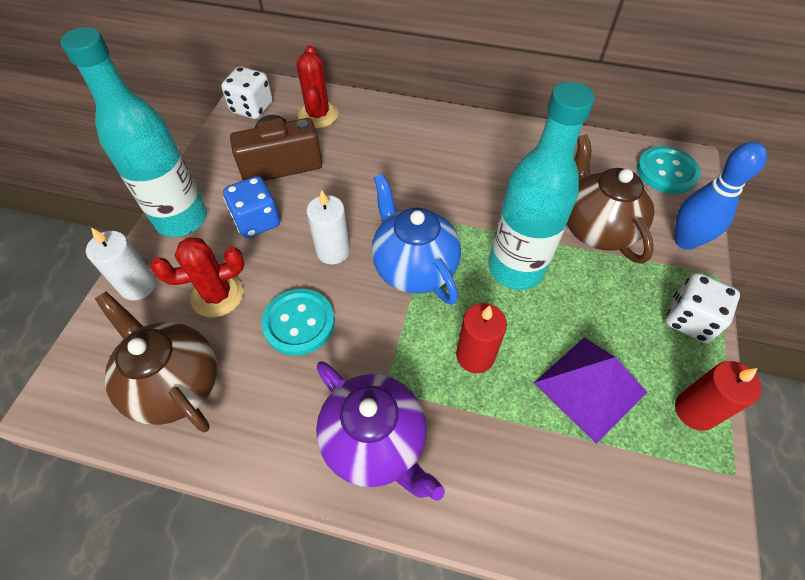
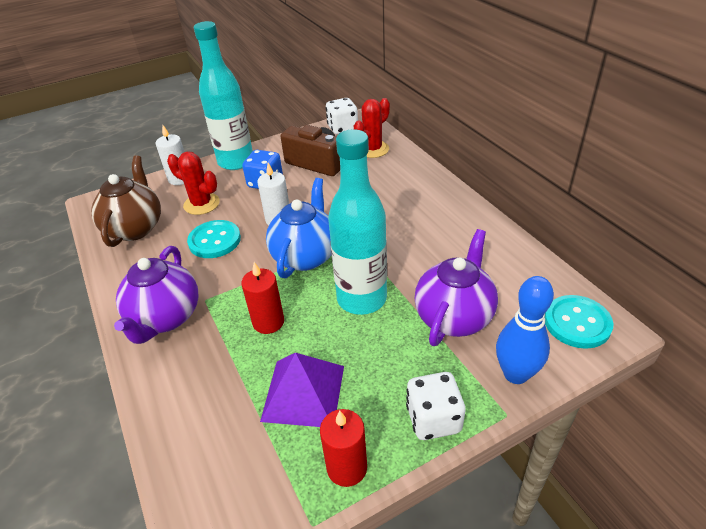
camera: 50 degrees right, 15 degrees down
brown teapot [567,134,654,264] -> purple teapot [415,229,498,346]

